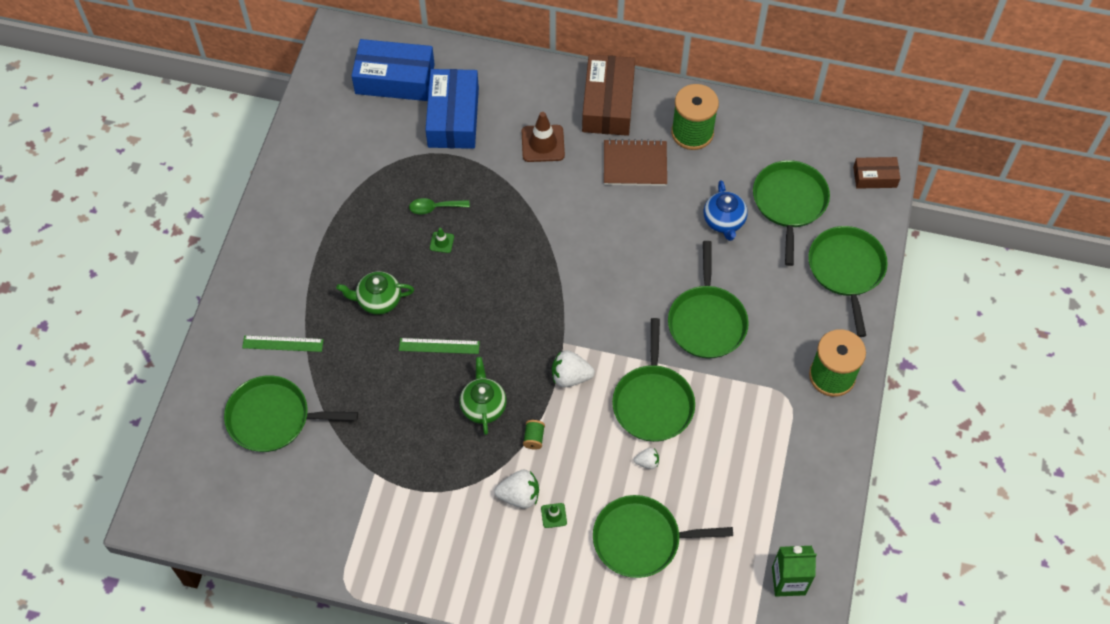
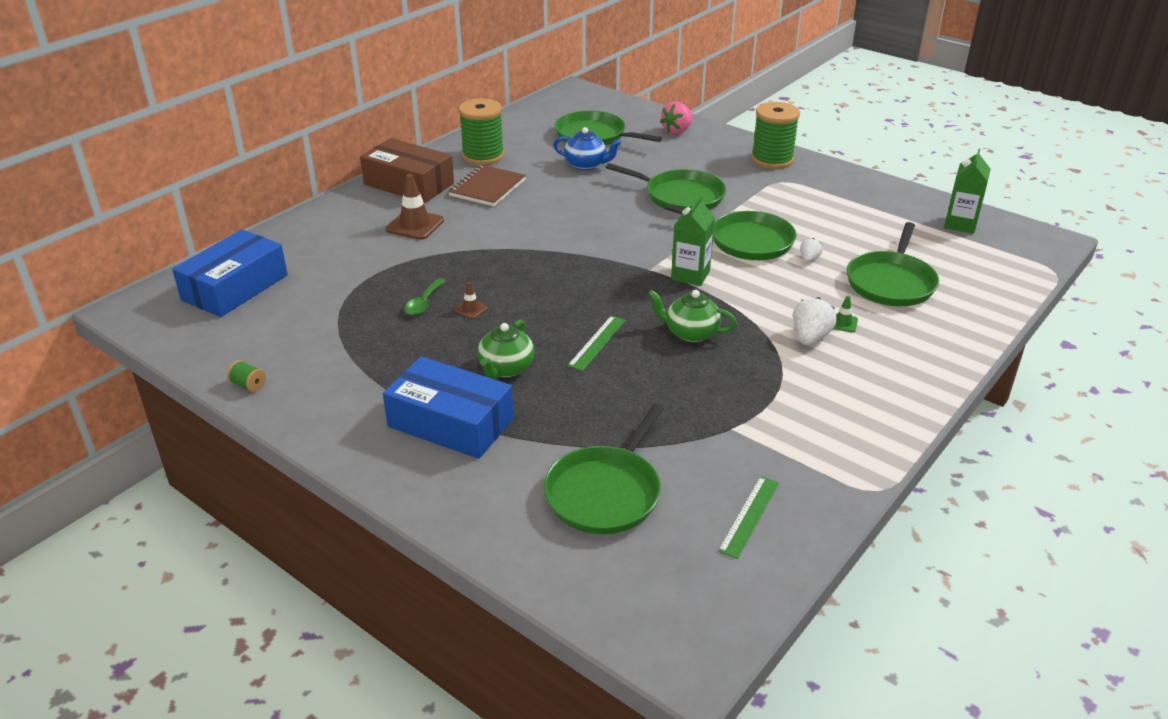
camera: 65 degrees left, 25 degrees down
green ruler [242,335,324,352] -> green ruler moved to [718,476,779,559]
blue box [426,69,479,149] -> blue box moved to [383,356,514,459]
green traffic cone [430,228,454,253] -> brown traffic cone [454,282,488,319]
green spool [523,420,545,450] -> green spool moved to [227,360,266,392]
white strawberry [552,350,595,387] -> green carton [671,195,715,286]
green pan [808,226,888,337] -> pink strawberry [660,101,693,134]
brown box [853,157,901,189] -> none

